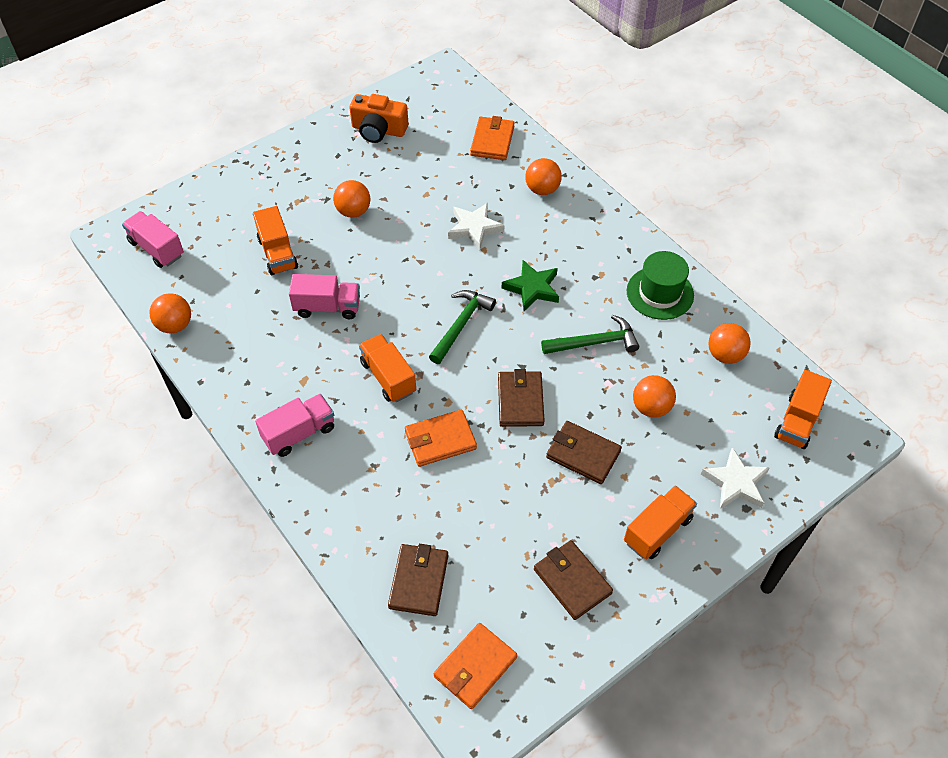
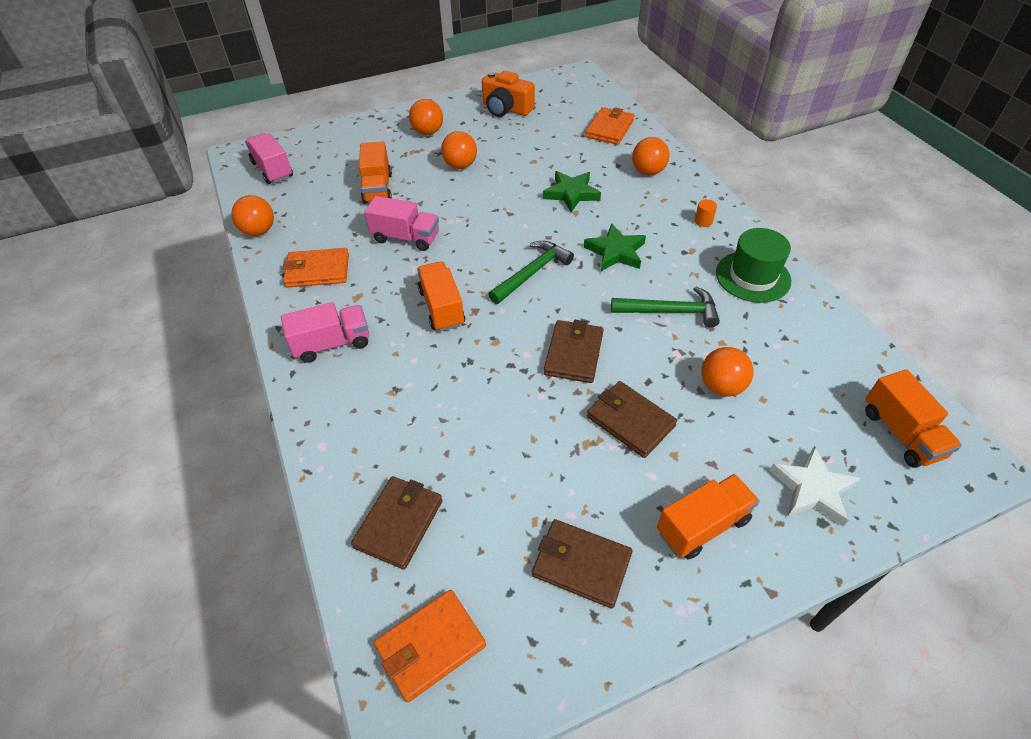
camera: 15 degrees right, 5 degrees down
orange wallet [405,410,477,467] -> orange wallet moved to [283,248,349,288]
white star [448,203,504,250] -> green star [543,171,601,212]
brown wallet [534,540,613,620] -> brown wallet turned 45 degrees counterclockwise [532,519,632,608]
orange ball [708,323,751,364] -> orange ball moved to [409,99,443,135]
orange truck [774,370,832,449] -> orange truck turned 60 degrees counterclockwise [865,369,962,468]
none -> orange cylinder [695,199,717,227]

